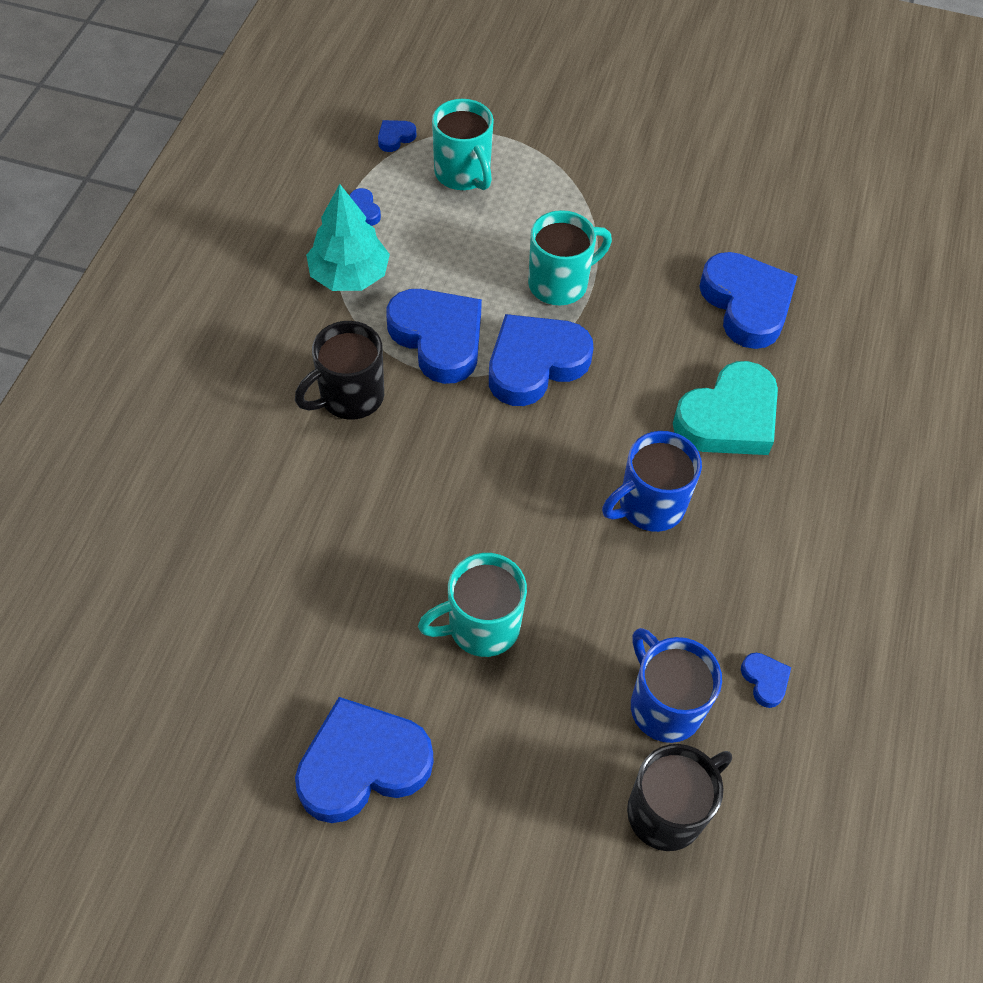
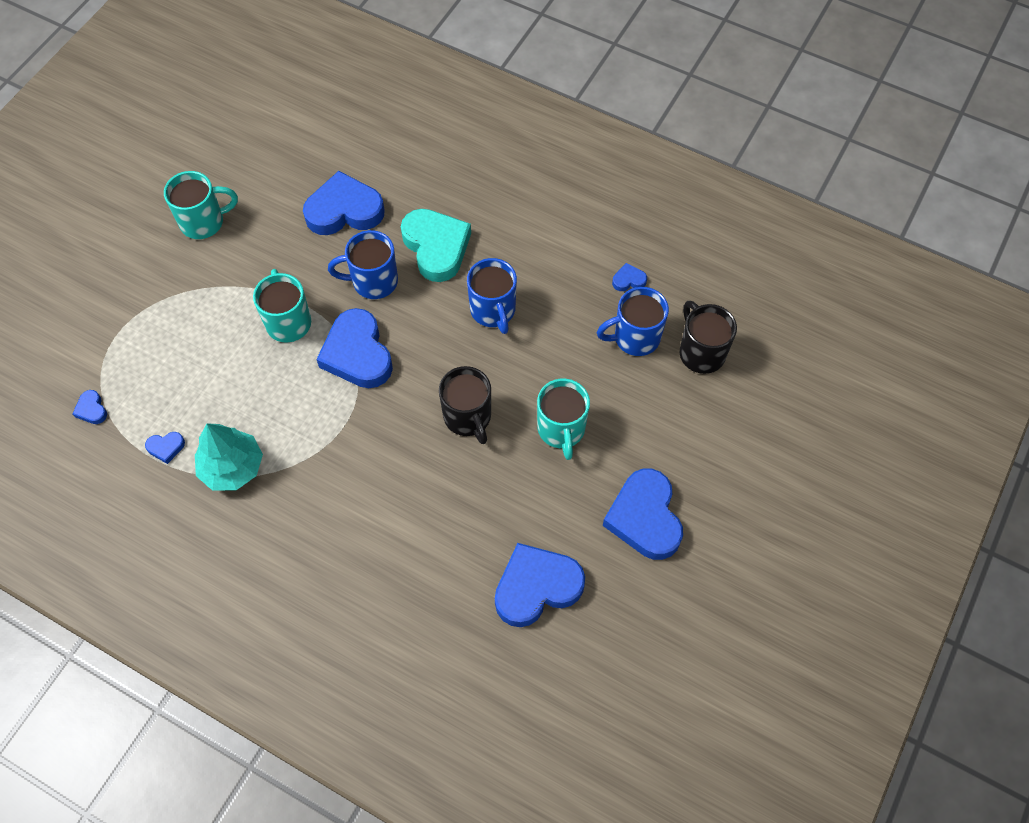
camera: 75 degrees left, 5 degrees up
black mug [295,321,384,420] -> black mug moved to [439,366,491,444]
blue heart [386,289,482,384] -> blue heart moved to [495,543,585,627]
turquoise mug [432,99,494,190] -> turquoise mug moved to [164,171,238,239]
none -> blue mug [328,230,398,299]

